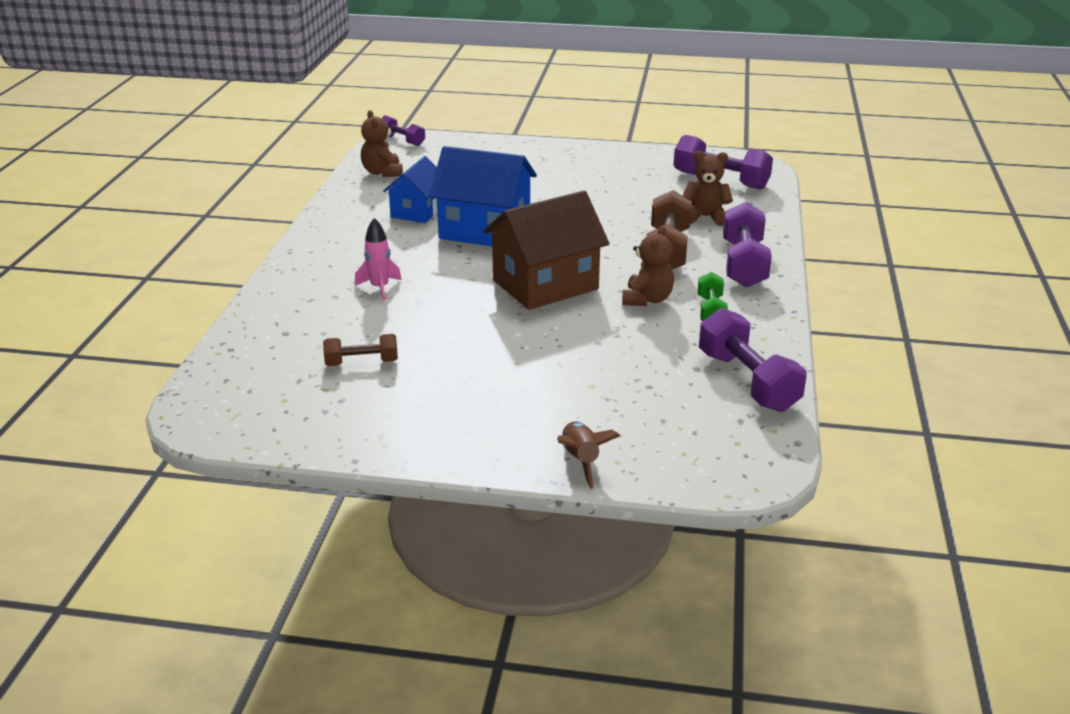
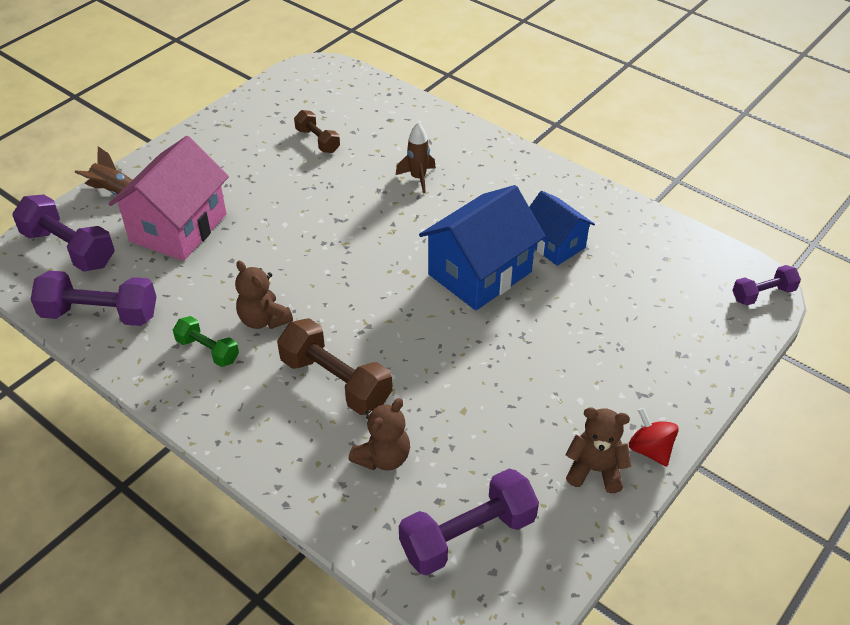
camera: 120 degrees right, 15 degrees up
brown dumbbell [323,334,398,366] -> brown dumbbell turned 60 degrees counterclockwise [294,110,340,153]
pink rocket [355,218,402,302] -> brown rocket [396,123,436,194]
brown teddy bear [361,110,403,177] -> brown teddy bear moved to [565,407,631,493]
brown house [484,190,610,310] -> none
purple dumbbell [723,202,772,288] -> purple dumbbell moved to [12,194,115,272]
none -> pink house [109,136,229,261]
none -> red spinning top [629,408,679,467]

